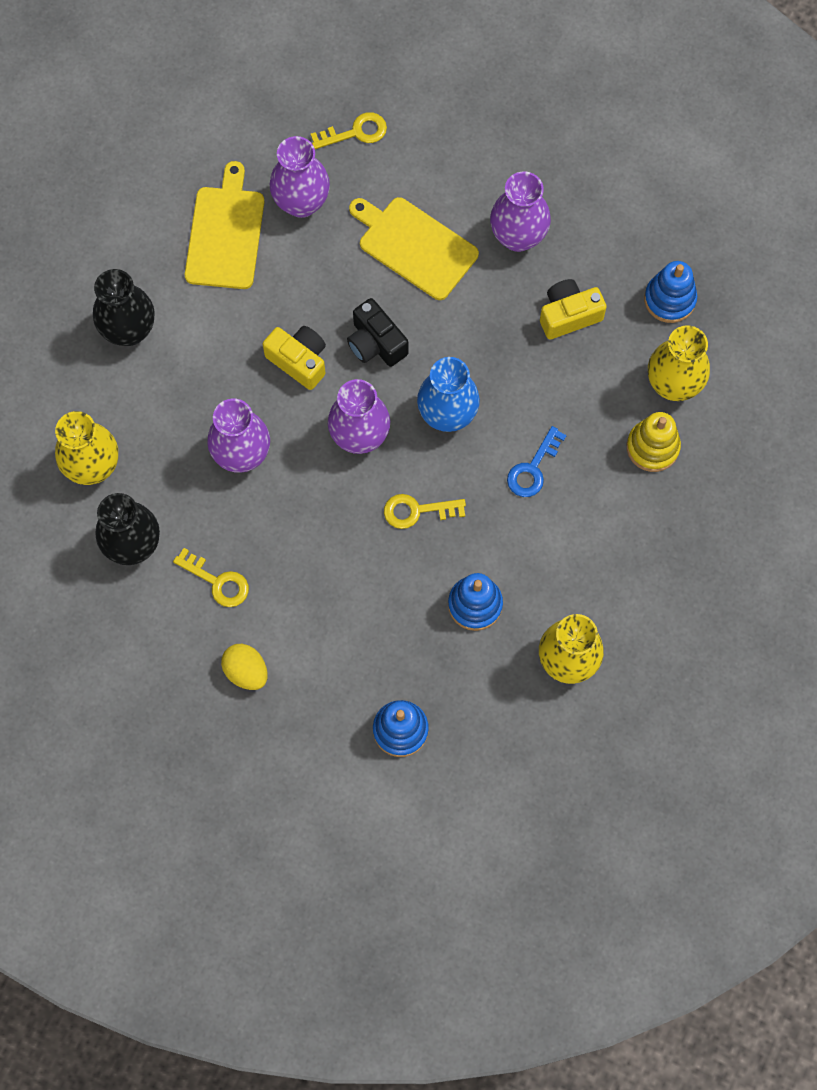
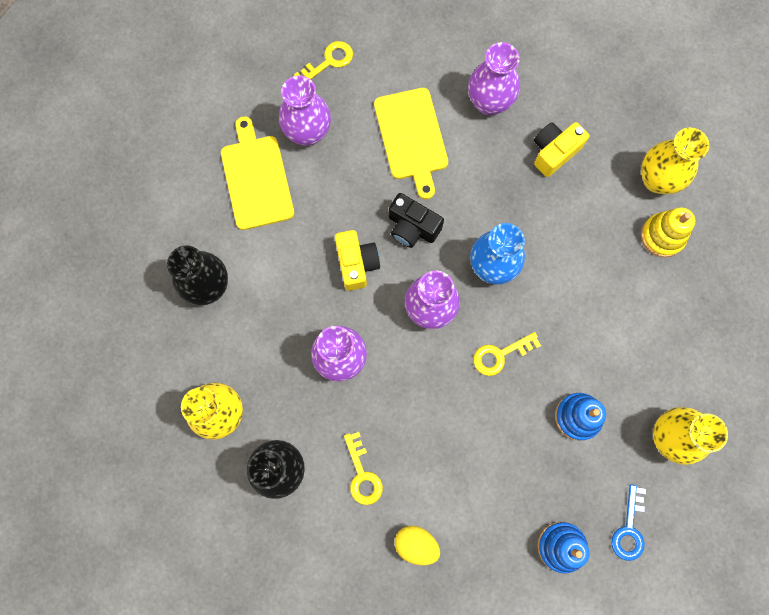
camera: 20 degrees left, 5 degrees up
yellow key [173,548,249,607] -> yellow key turned 60 degrees clockwise [344,432,383,505]
yellow camera [263,326,326,390] -> yellow camera turned 60 degrees clockwise [335,230,380,291]
yellow cutting board [349,197,479,300] -> yellow cutting board turned 120 degrees counterclockwise [374,88,448,199]
blue key [507,426,567,497] -> blue key moved to [611,484,646,561]
blue stacking toy [644,261,697,323] -> none

